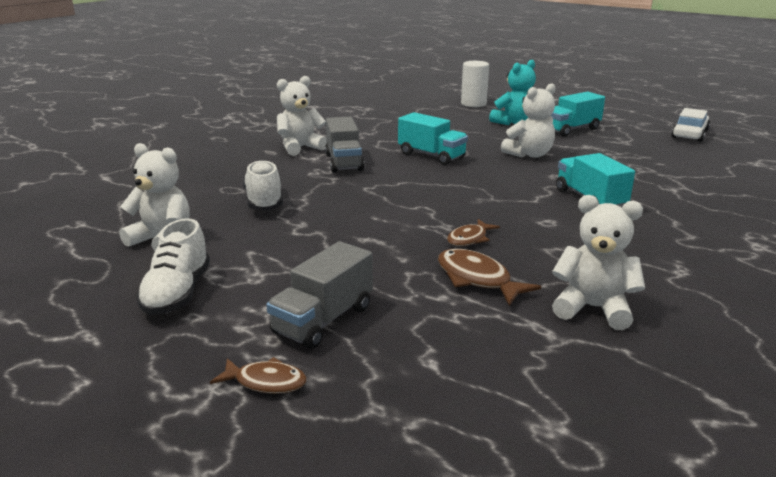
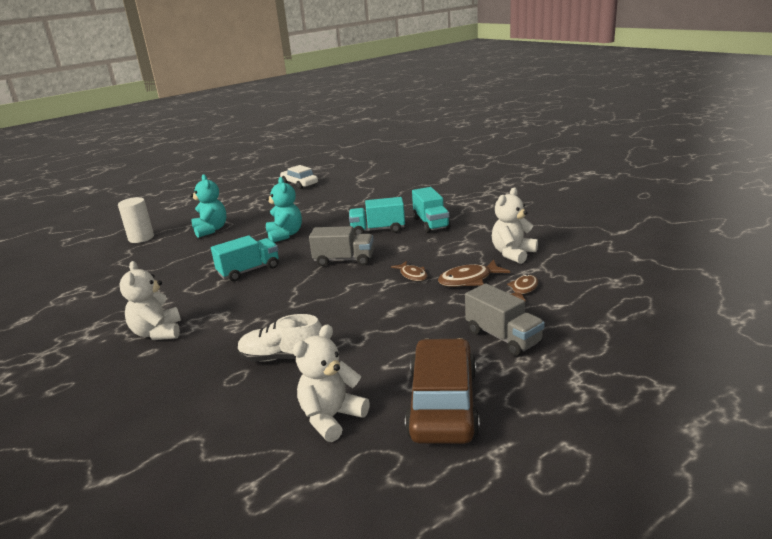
camera: 70 degrees left, 0 degrees up
white shoe [136,218,210,315] -> brown car [405,338,480,444]
brown fish [210,357,307,394] -> brown fish moved to [507,274,538,302]
grey truck [325,117,364,173] -> grey truck moved to [309,226,374,266]
white teddy bear [501,83,556,158] -> turquoise teddy bear [266,177,302,242]
turquoise truck [551,92,605,137] -> turquoise truck moved to [412,187,451,233]

